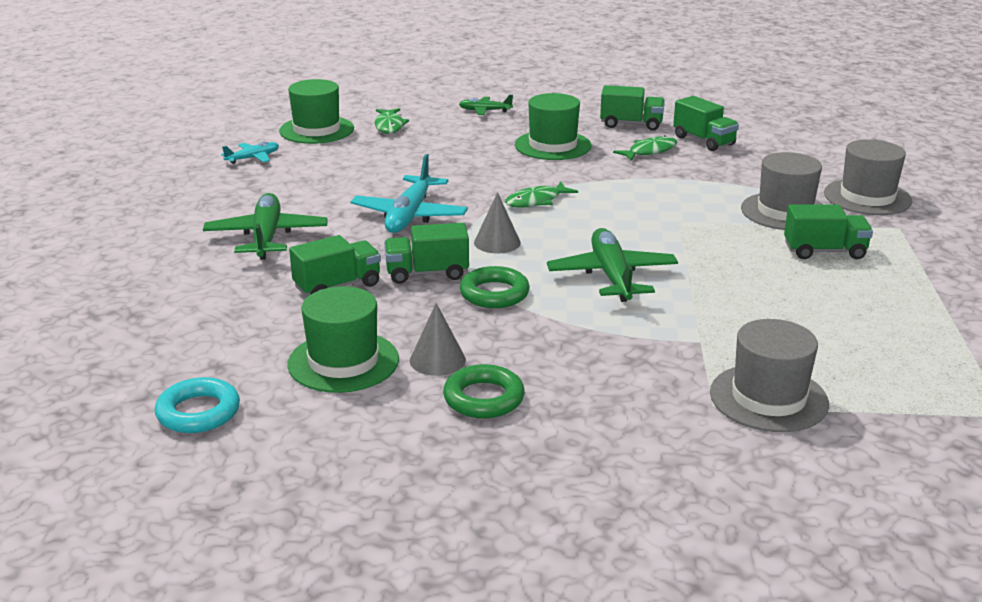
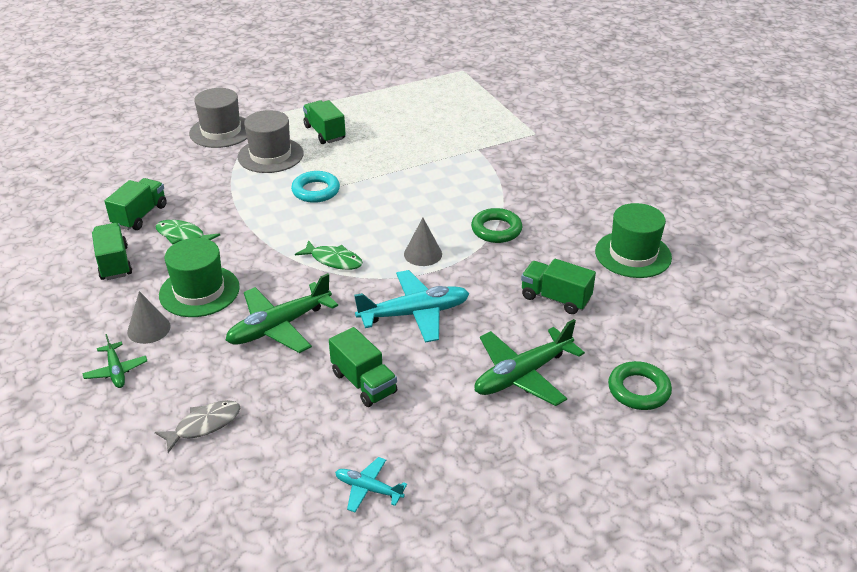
camera: 120 degrees left, 10 degrees up
turquoise ring [155,377,240,433] -> turquoise ring moved to [291,171,340,203]
green hat [279,79,354,144] -> none
green fish [375,108,409,134] -> grey fish [155,400,240,453]
green truck [384,223,469,284] -> green truck moved to [329,327,397,407]
grey cone [410,303,466,376] -> grey cone moved to [127,291,171,344]
green ring [443,364,525,418] -> green ring moved to [608,361,672,410]
green plane [547,228,678,302] -> green plane moved to [225,273,338,353]
grey hat [710,319,829,432] -> none

